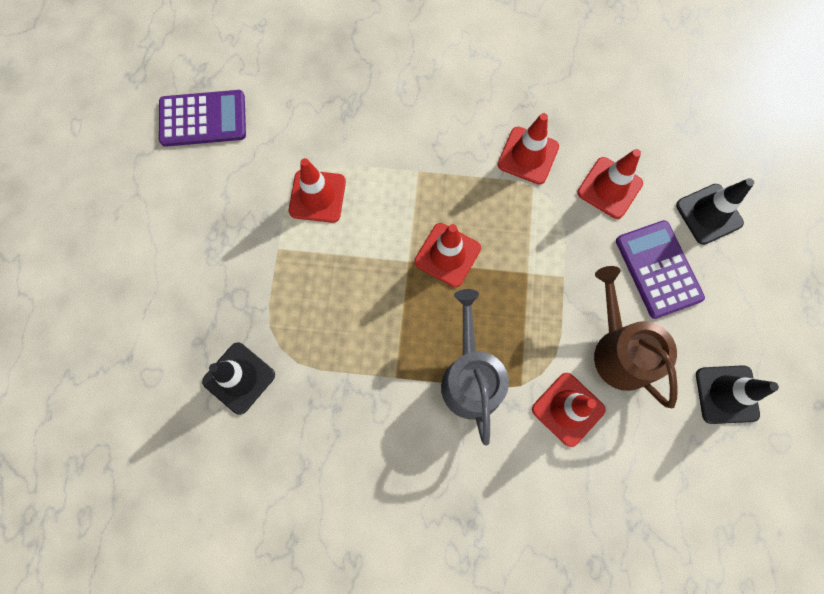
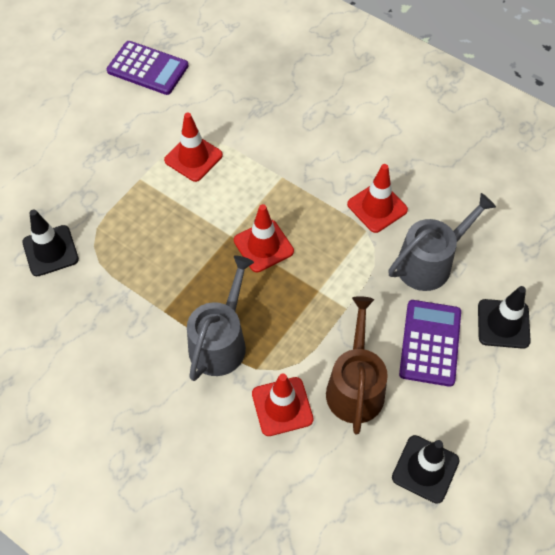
camera: 30 degrees right, 15 degrees down
red traffic cone [577,149,643,219] -> grey watering can [388,193,496,291]

